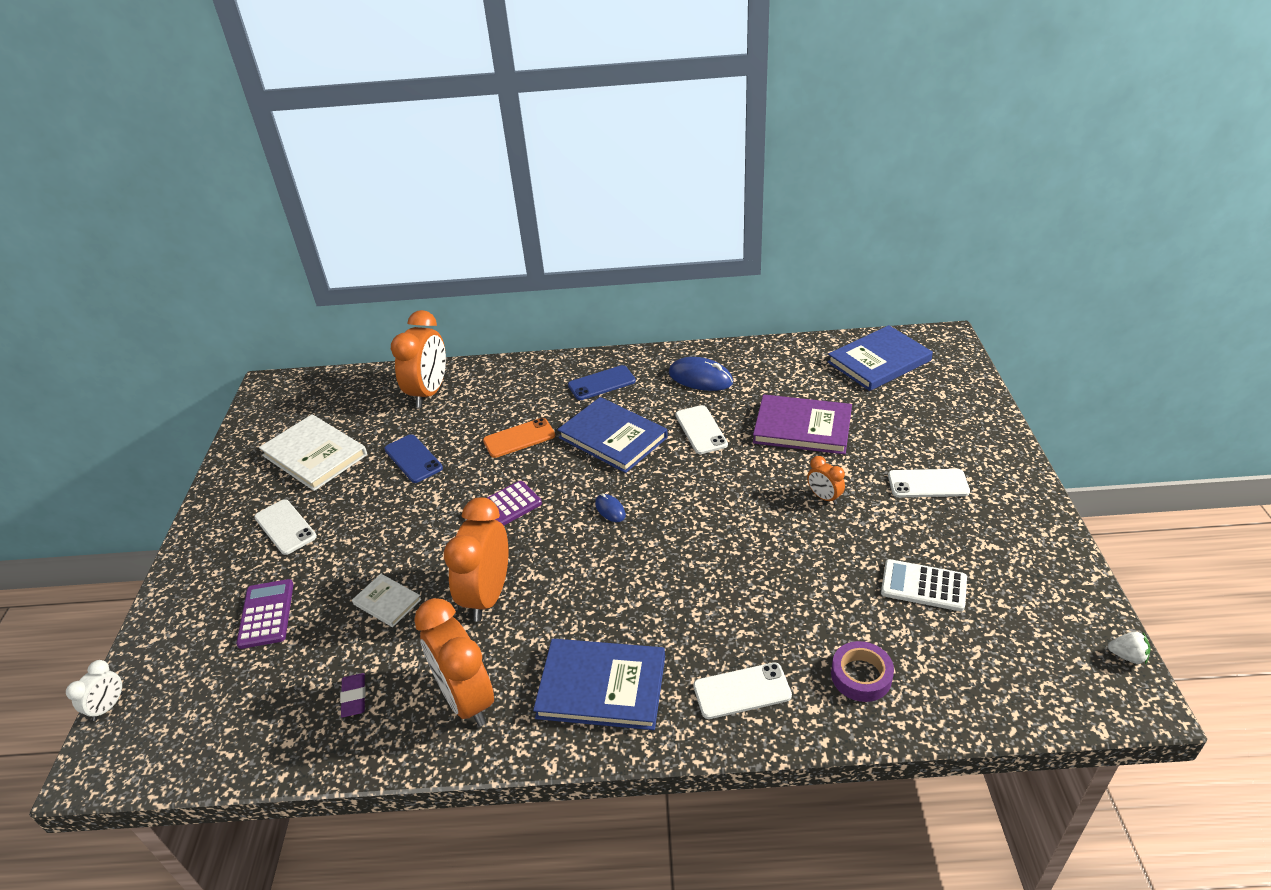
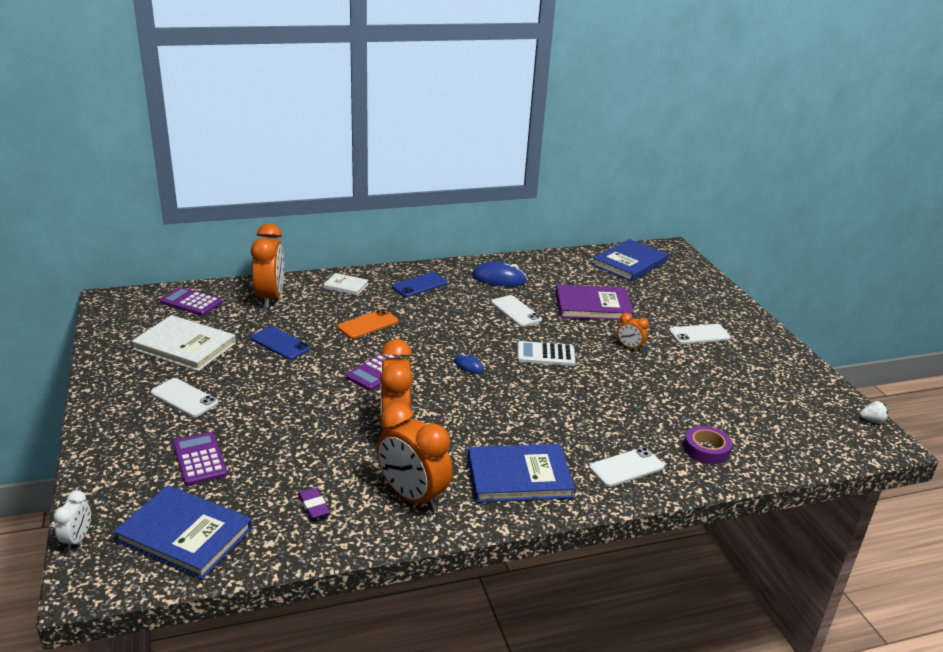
camera: 20 degrees left, 10 degrees down
white book [352,574,421,627] -> white book moved to [324,273,369,296]
blue book [557,397,668,473] -> blue book moved to [113,485,252,579]
white calculator [881,559,967,611] -> white calculator moved to [517,341,575,366]
none -> purple calculator [160,287,222,316]

